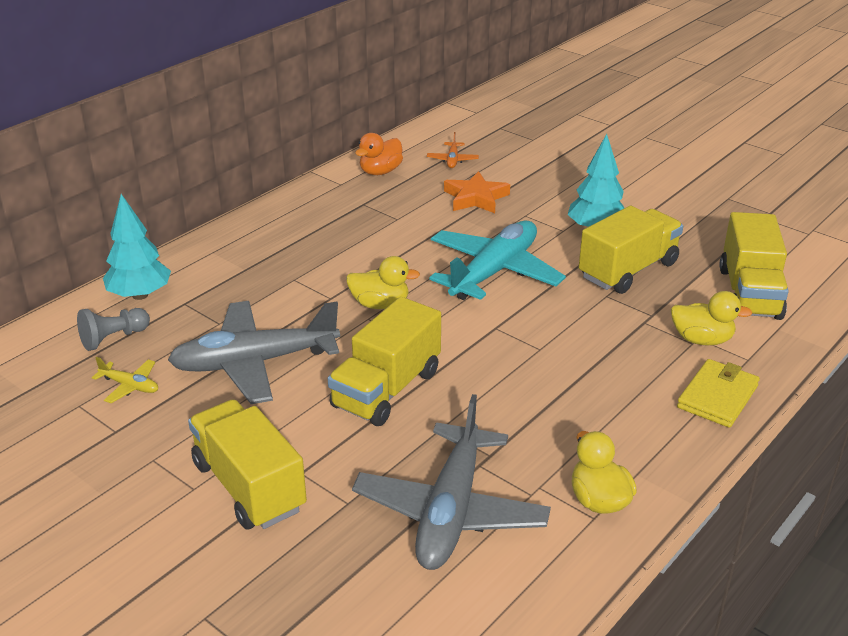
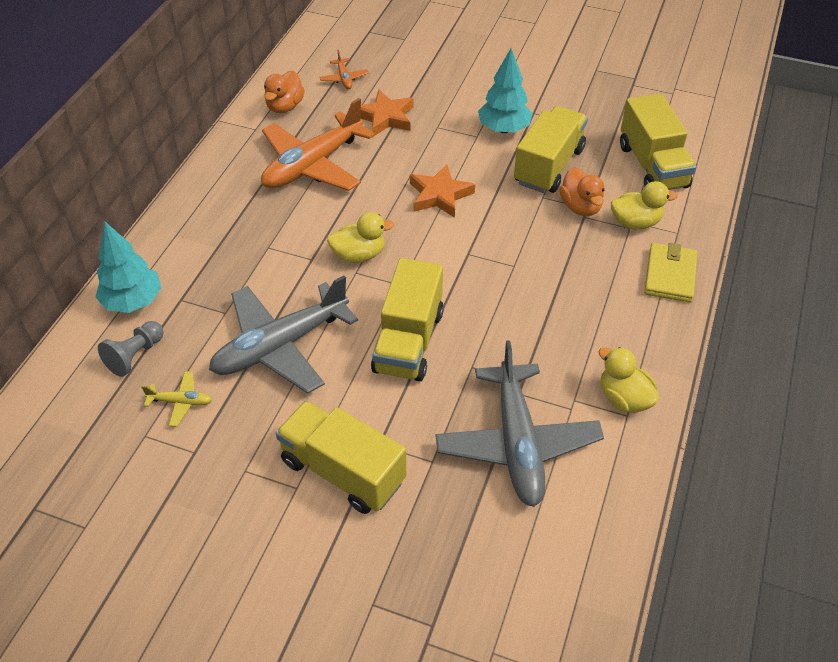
camera: 20 degrees left, 15 degrees up
turquoise plane [429,220,566,300] -> orange star [410,164,475,218]
none -> orange plane [261,98,375,191]
none -> orange duck [559,167,604,216]

